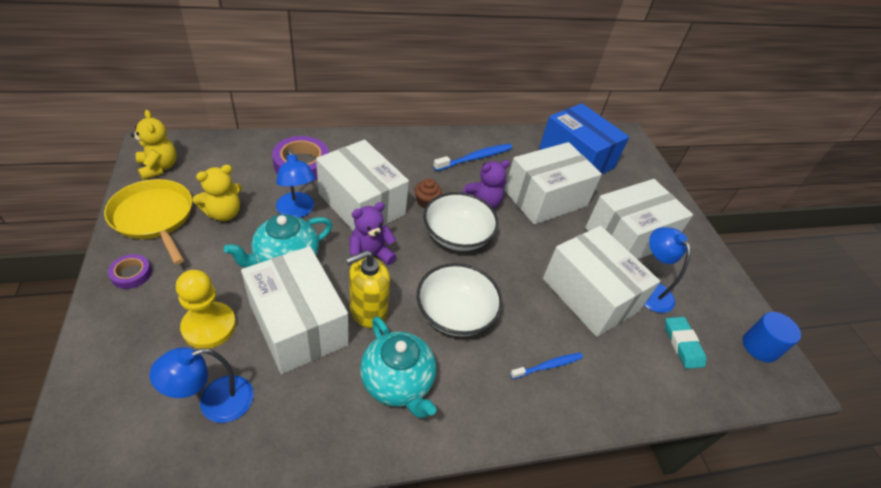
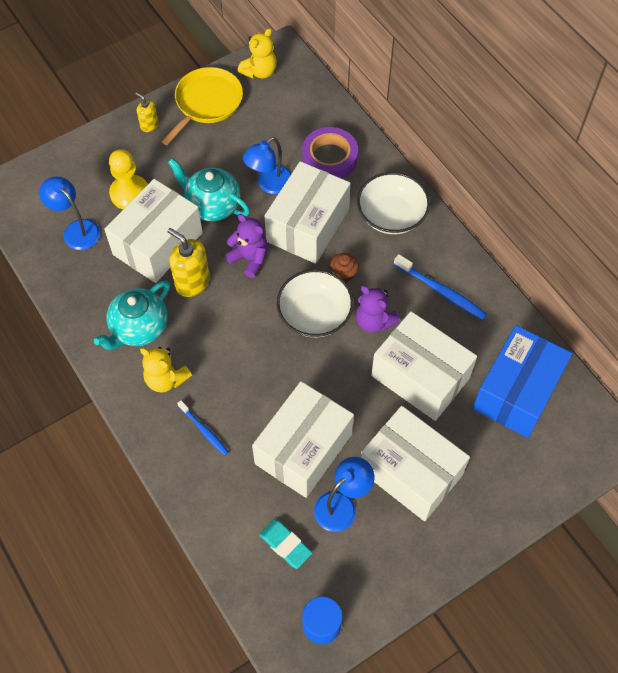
camera: 75 degrees right, 15 degrees up
purple tape [108,254,152,289] -> yellow soap dispenser [135,92,159,132]
yellow teddy bear [192,165,242,221] -> yellow teddy bear moved to [140,347,192,393]
white bowl [417,263,503,337] -> white bowl moved to [357,172,430,234]
turquoise eraser [665,317,706,369] -> turquoise eraser turned 75 degrees clockwise [259,519,312,569]

